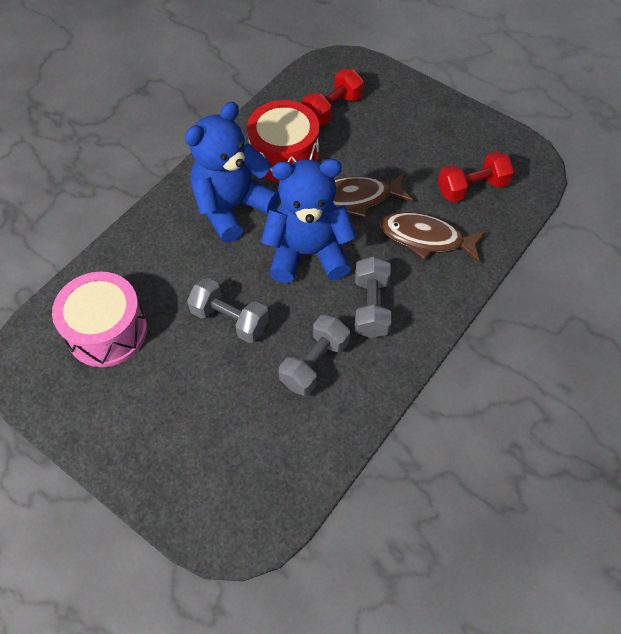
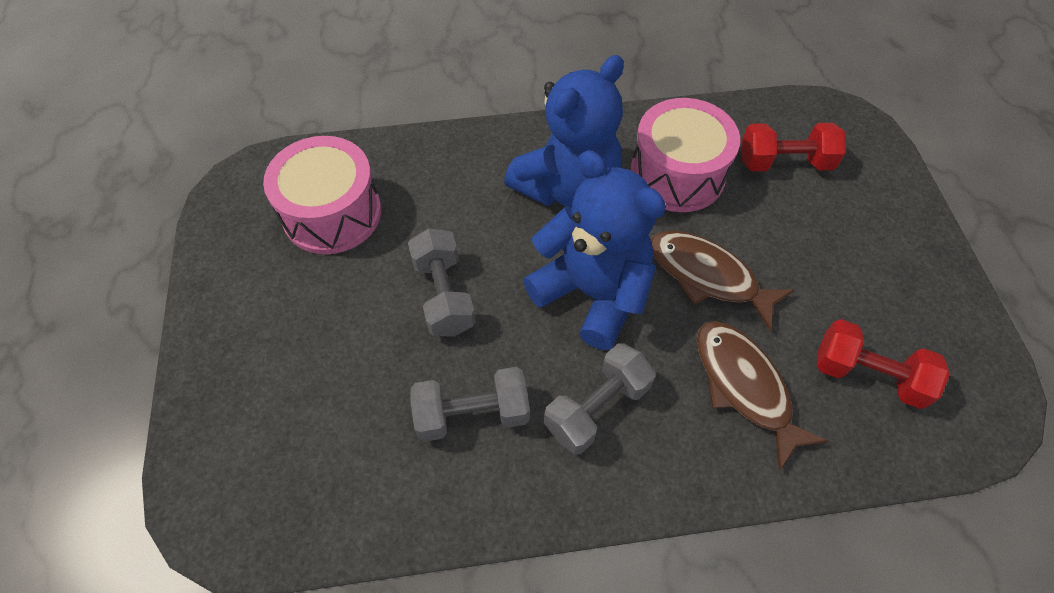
camera: 45 degrees right, 0 degrees up
blue teddy bear [185,102,279,243] -> blue teddy bear turned 135 degrees clockwise [504,55,624,208]
red drum [247,100,319,182] -> pink drum [631,98,740,212]

